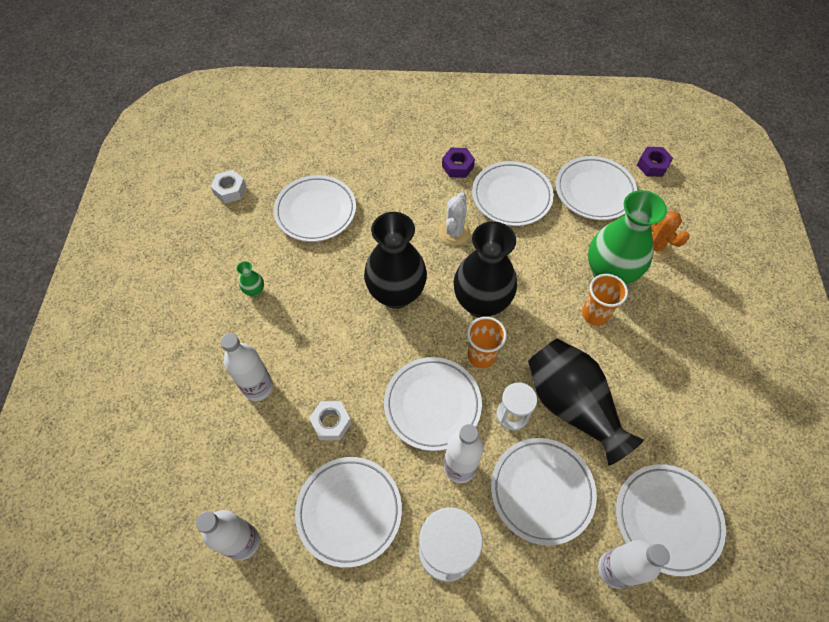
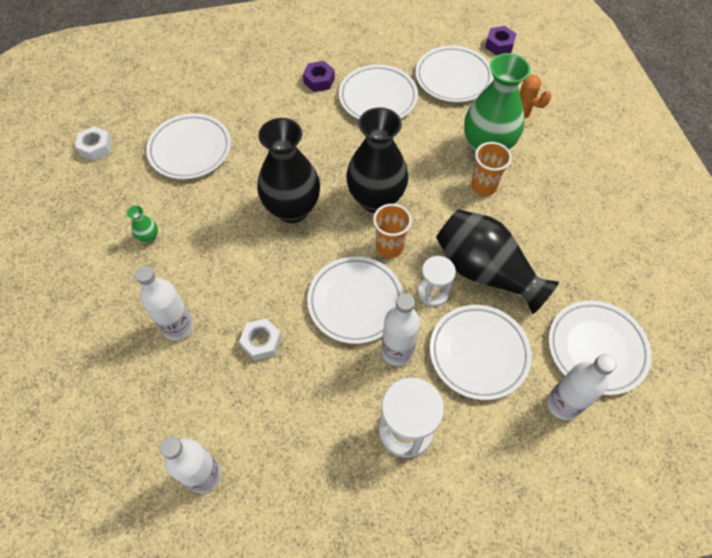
camera: 15 degrees left, 0 degrees up
white plate [295,457,402,568] -> none
white cactus [438,192,471,245] -> none

